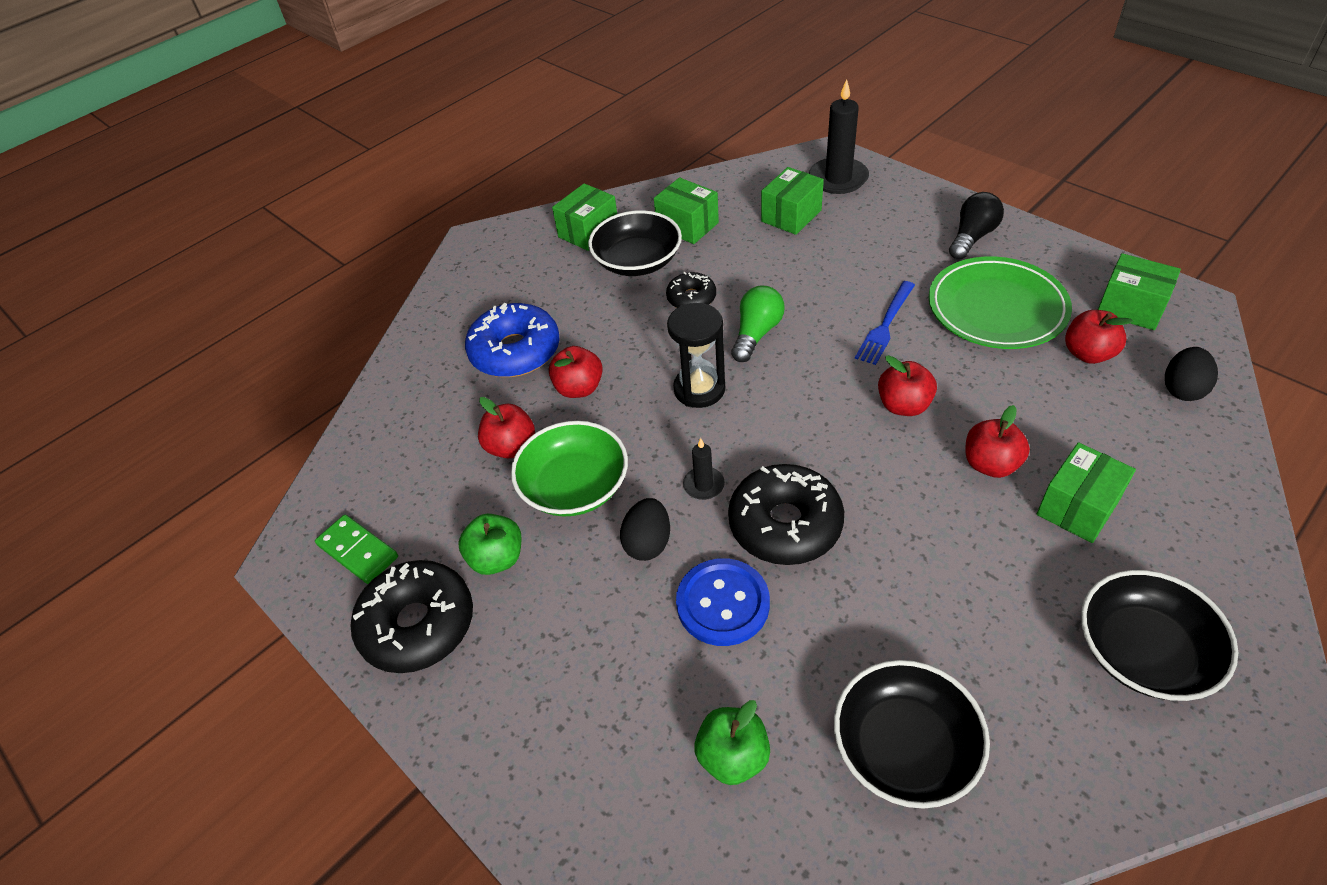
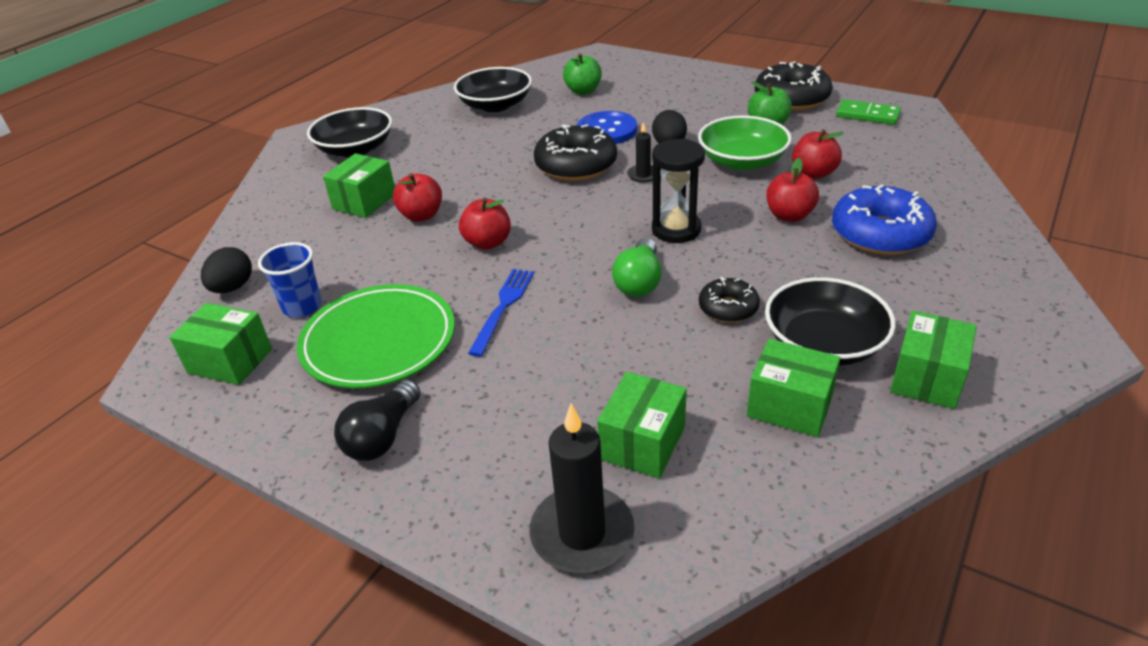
camera: 165 degrees right, 10 degrees down
red apple [1065,310,1133,364] -> blue cup [258,242,322,318]

